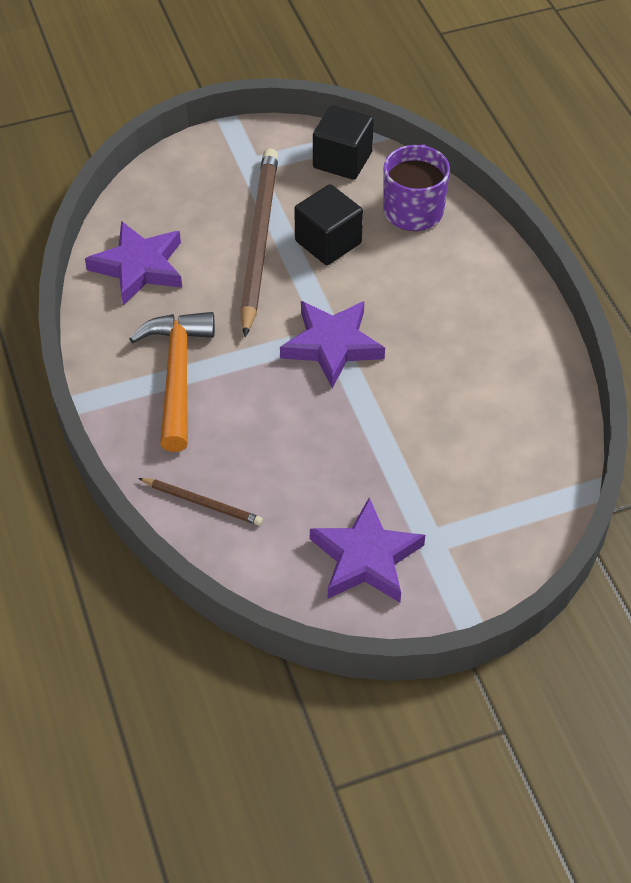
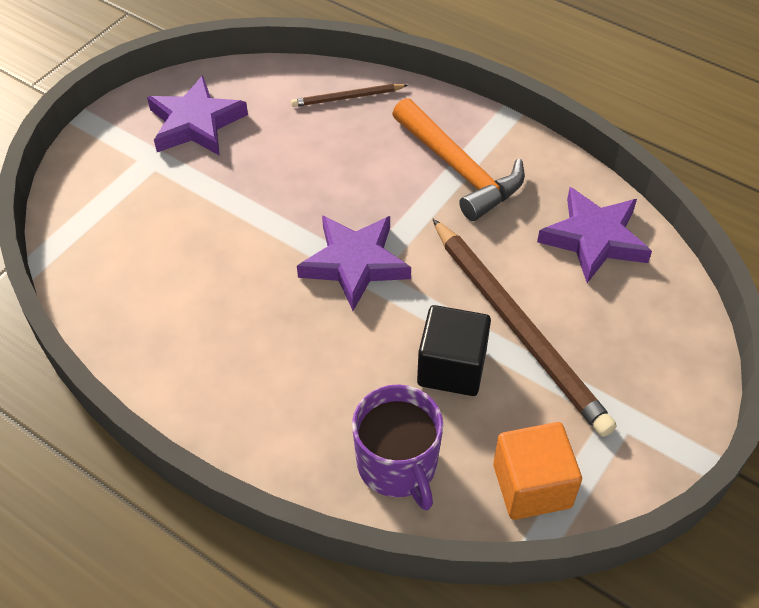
camera: 145 degrees right, 0 degrees up
black cube [313,105,374,180] -> orange cube [493,422,582,520]

